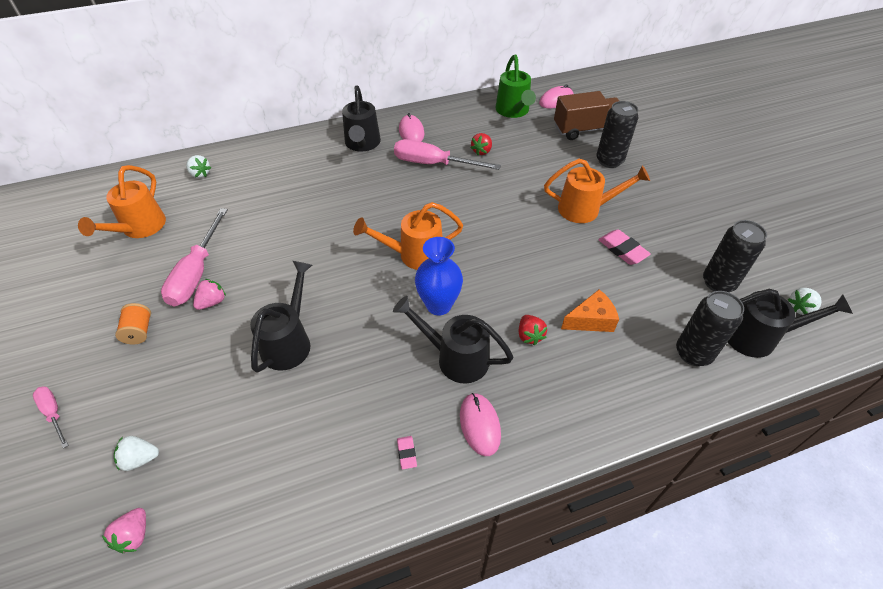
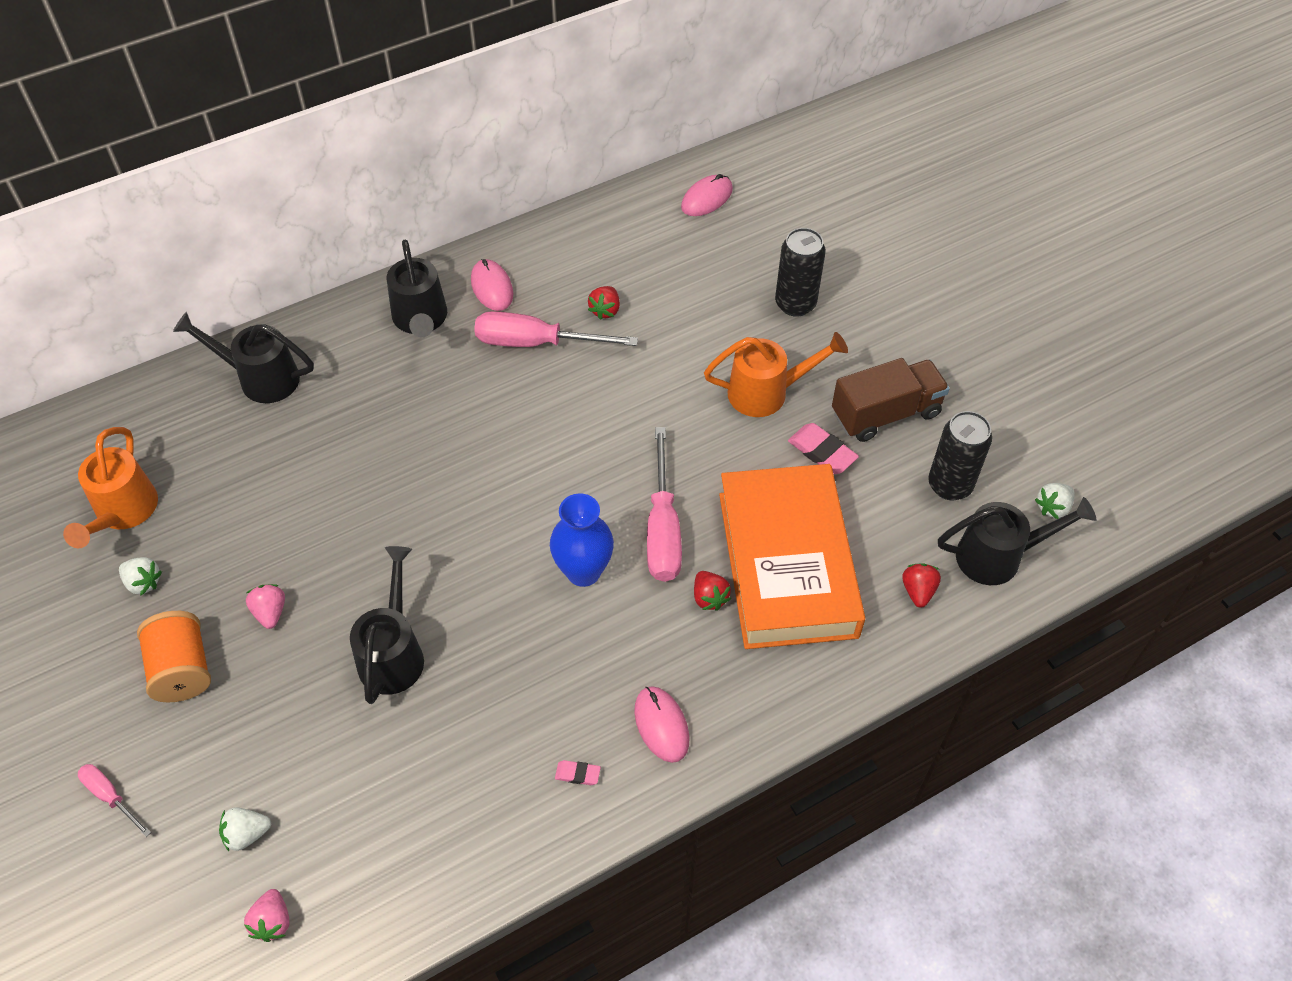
camera: 10 degrees left, 5 degrees up
orange spool [115,303,151,344] -> orange spool [137,611,211,703], size x1.62
pink screwdriver [161,208,228,307] -> pink screwdriver moved to [647,427,682,582]
white strawberry [186,155,211,178] -> white strawberry moved to [119,557,162,596]
pink strawberry [193,279,226,310] -> pink strawberry turned 45 degrees counterclockwise [246,584,285,629]
orange watering can [353,202,463,270] -> none
black watering can [393,296,513,384] -> black watering can moved to [173,312,314,403]
pink eraser [397,436,417,469] -> pink eraser turned 60 degrees counterclockwise [555,760,601,785]
green watering can [495,55,536,118] -> none
brown truck [554,91,619,140] -> brown truck moved to [832,358,950,442]
orange cheese [561,289,619,332] -> orange book [719,464,865,649]
black can [676,291,744,366] -> red strawberry [902,563,941,608]

